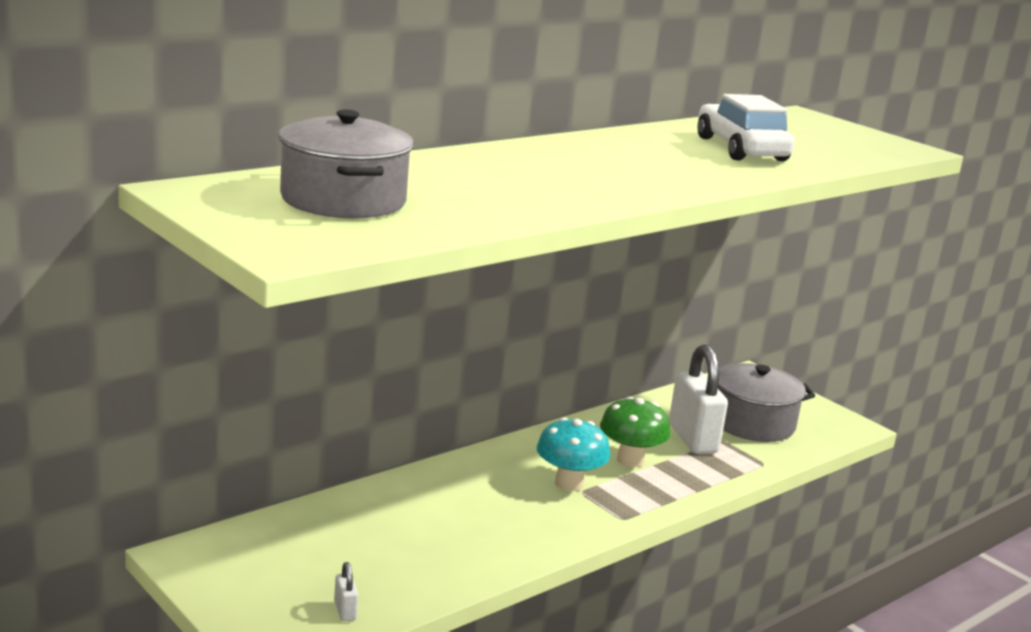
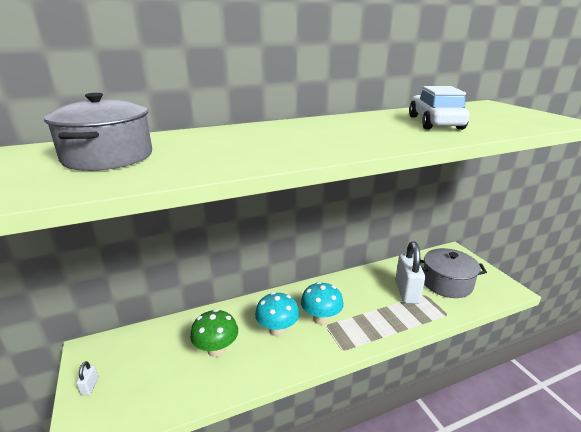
camera: 20 degrees right, 5 degrees up
white padlock [334,562,358,621] -> white padlock moved to [76,361,99,395]
green mushroom [600,396,671,467] -> green mushroom moved to [190,309,238,357]
none -> turquoise mushroom [255,292,300,337]

